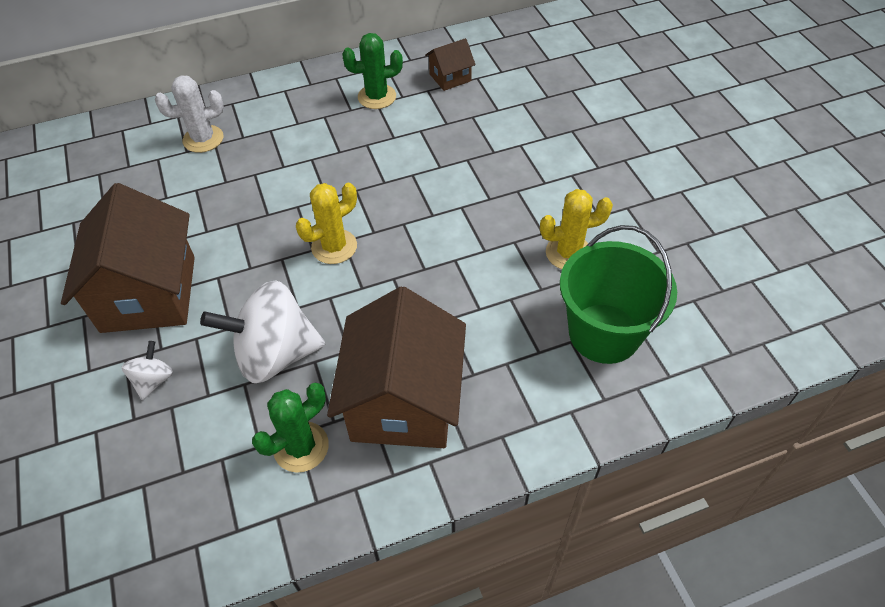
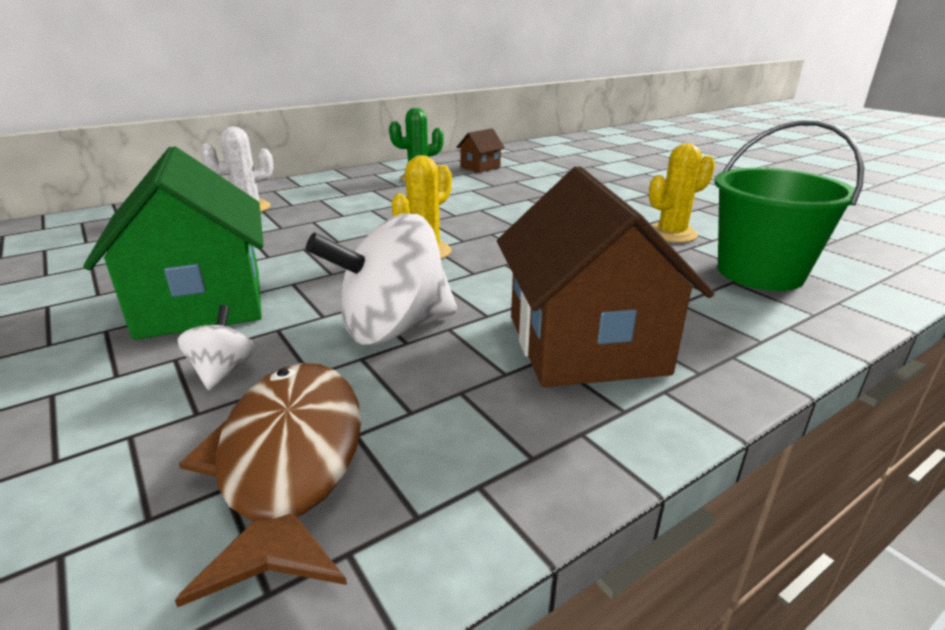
camera: 15 degrees left, 25 degrees down
brown house [61,183,195,333] -> green house [83,146,264,340]
green cactus [252,383,329,473] -> none
none -> brown fish [175,363,361,607]

